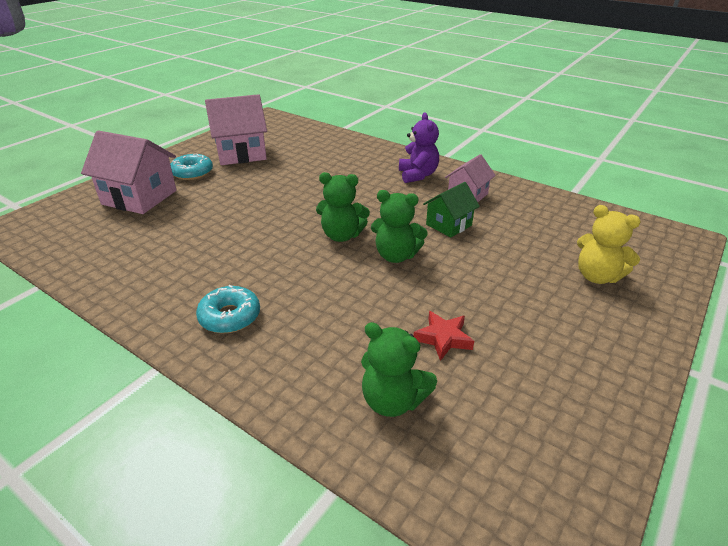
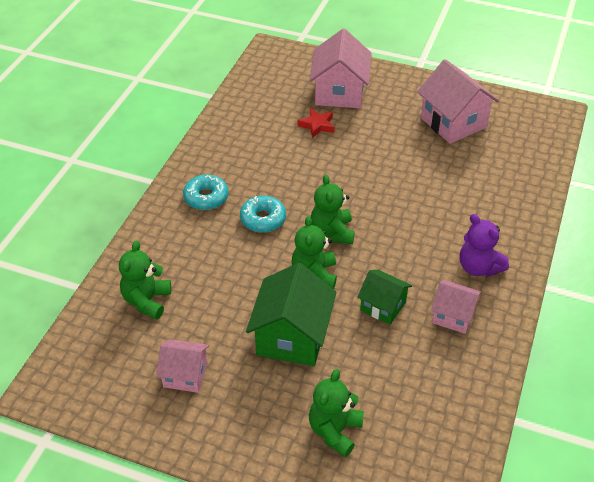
camera: 75 degrees right, 10 degrees up
turquoise donut [170,153,213,180] -> turquoise donut moved to [240,196,286,233]
purple teddy bear [399,113,439,183] -> purple teddy bear turned 75 degrees clockwise [460,214,509,277]
red star [413,311,474,361] -> red star moved to [297,108,335,138]
yellow teddy bear [577,205,641,284] -> green teddy bear [309,369,364,457]
none -> pink house [156,339,209,393]
none -> green house [246,263,337,366]

